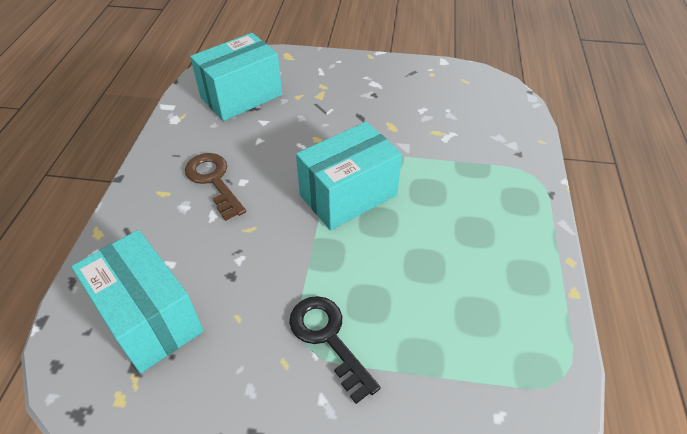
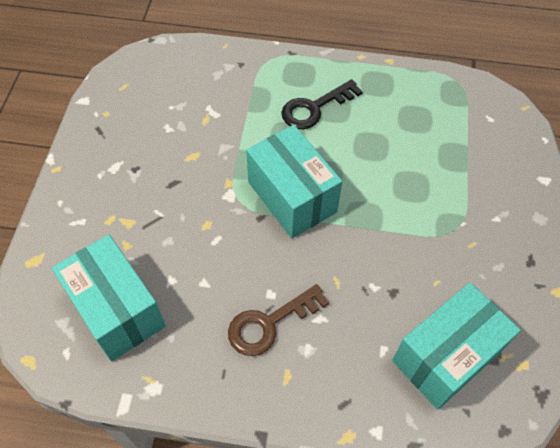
camera: 90 degrees left, 10 degrees up
black key [289,296,381,404] -> black key moved to [281,79,363,129]

